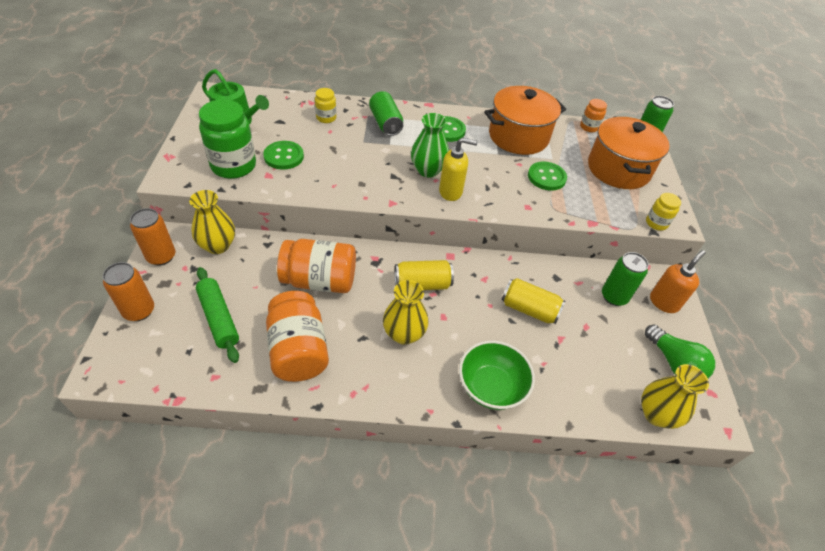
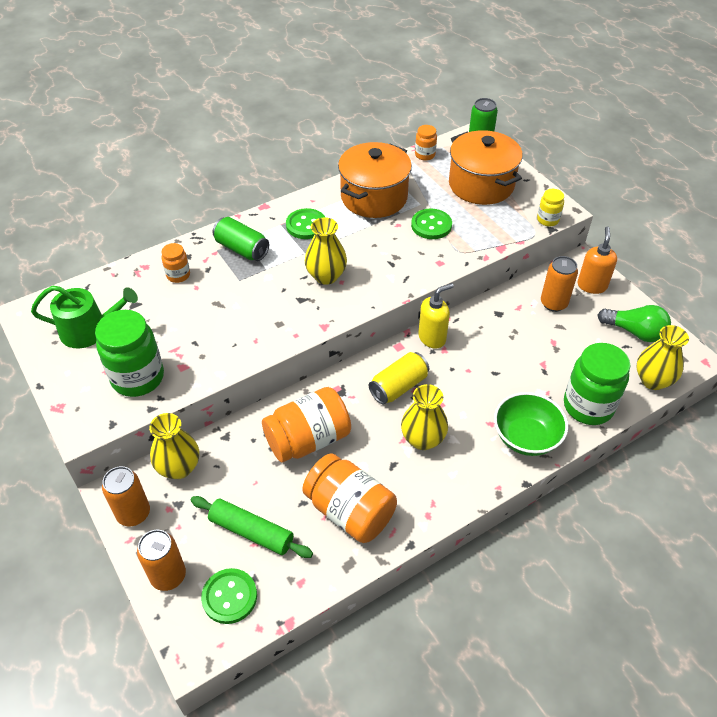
camera: 30 degrees left, 0 degrees up
green button [263,141,304,170] -> green button moved to [201,568,257,624]
yellow jar [315,88,336,123] -> orange jar [161,243,190,283]
green vase [411,113,449,178] -> yellow vase [305,217,347,285]
yellow soap dispenser [439,137,478,201] -> yellow soap dispenser moved to [418,283,454,349]
yellow can [502,278,565,324] -> none
green can [602,252,649,306] -> orange can [541,256,578,312]
none -> green jar [564,343,631,425]

